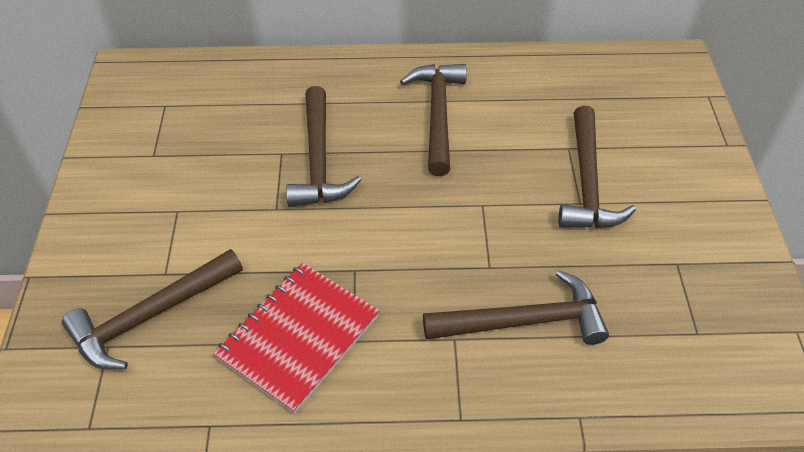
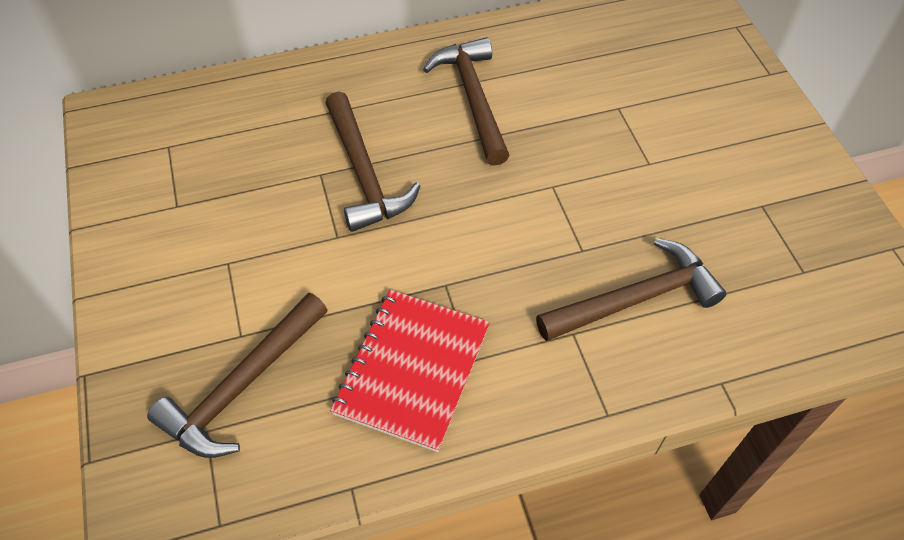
camera: 15 degrees left, 5 degrees up
brown hammer [558,106,636,228] -> none

